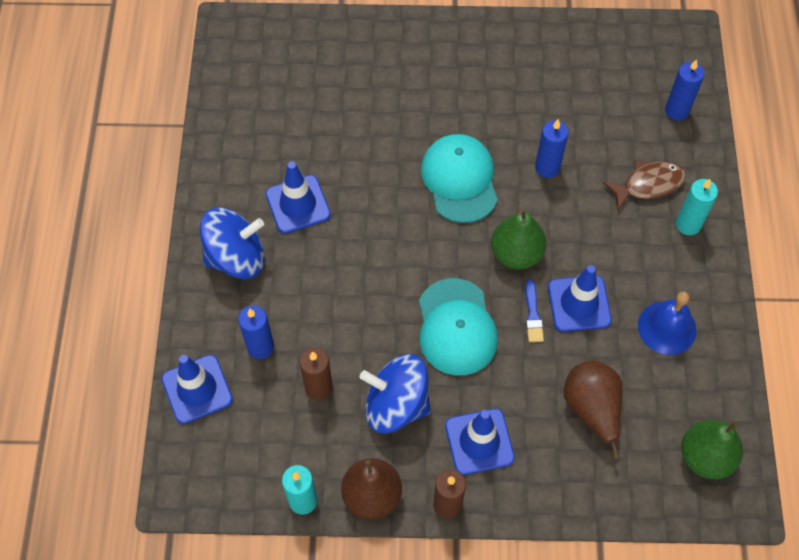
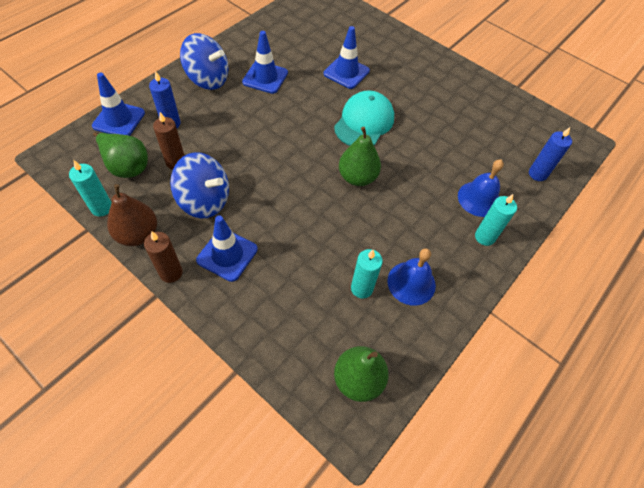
camera: 35 degrees right, 5 degrees down
blue spinning top [360,354,431,433] -> blue spinning top turned 150 degrees clockwise [170,152,229,218]
turquoise cap [419,278,498,375] -> none
blue brush [525,279,544,342] -> none
blue candle [535,119,569,178] -> none
blue traffic cone [548,265,612,332] -> blue traffic cone moved to [324,26,370,89]
brown pear [564,360,622,459] -> none
brown fish [603,161,686,210] -> blue bell [458,159,504,217]
none -> green pear [93,132,148,178]
none -> turquoise candle [351,249,383,298]

